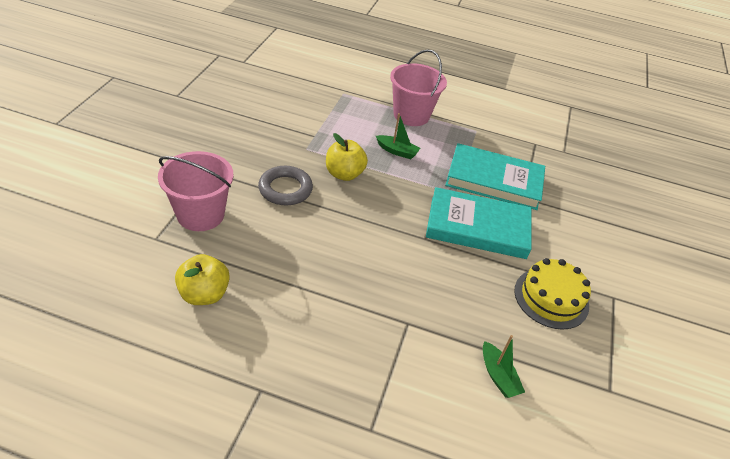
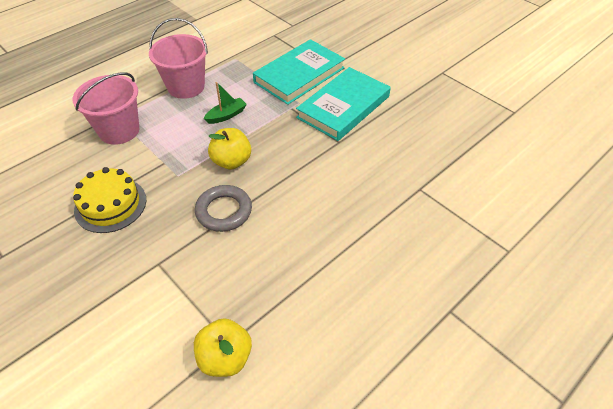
camera: 55 degrees left, 5 degrees up
pink bucket [158,151,234,231] -> pink bucket moved to [73,72,140,145]
yellow apple [175,254,230,305] -> yellow apple moved to [194,318,252,377]
green boat [483,335,525,398] -> none
yellow cake [514,258,591,329] -> yellow cake moved to [73,167,146,233]

